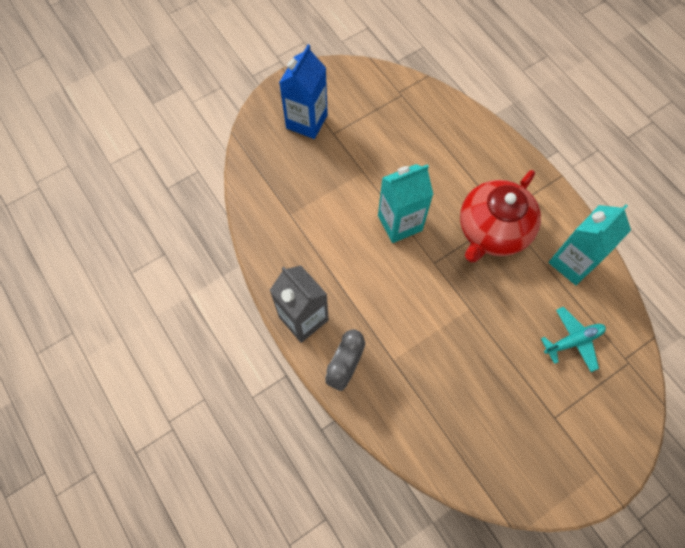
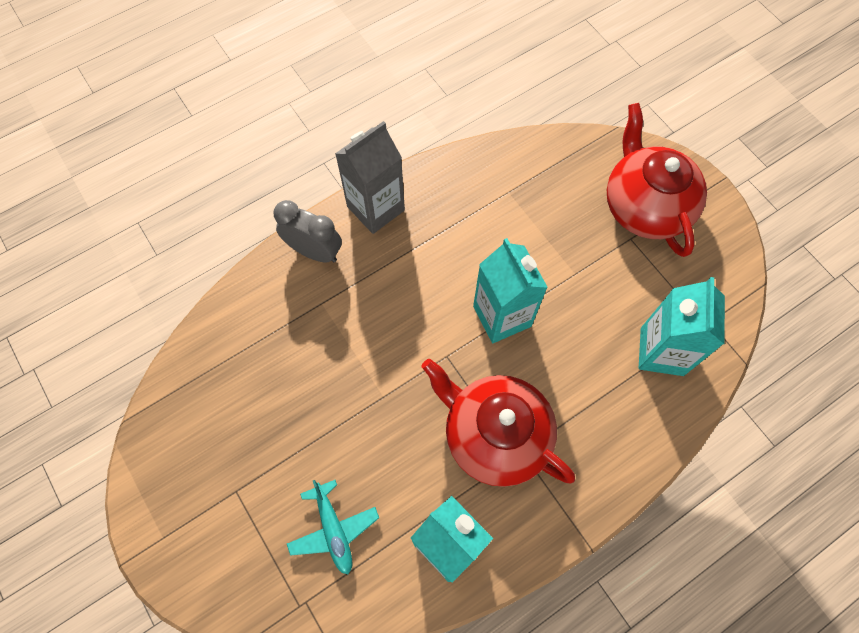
camera: 90 degrees right, 0 degrees up
blue carton [279,44,328,139] -> red teapot [607,103,707,257]
none -> turquoise carton [639,277,725,376]

